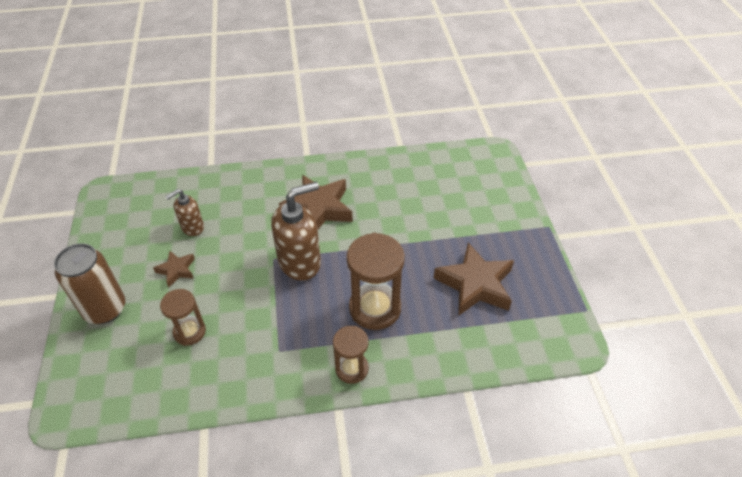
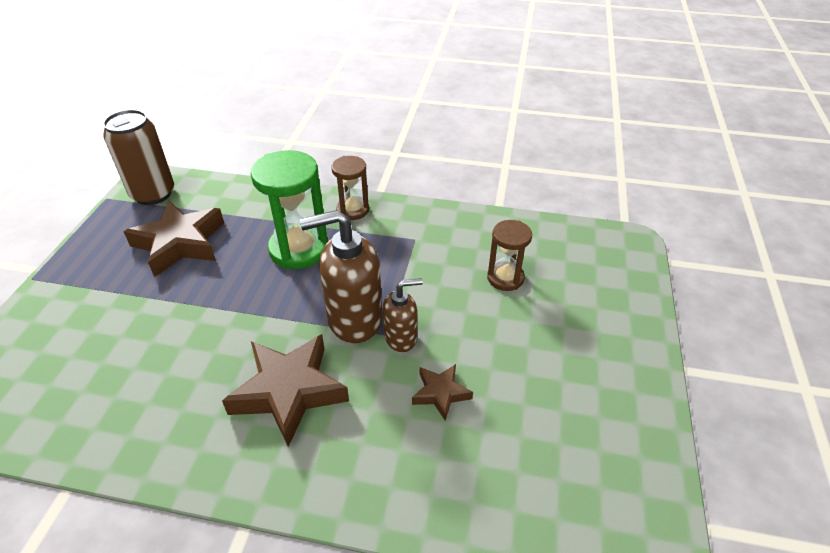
camera: 160 degrees left, 5 degrees down
brown can [54,243,125,324] -> brown can moved to [103,110,174,205]
brown star [153,251,195,287] -> brown star moved to [412,364,473,421]
brown soap dispenser [165,189,204,236] -> brown soap dispenser moved to [383,278,423,352]
brown hourglass [347,233,405,330] -> green hourglass [251,150,328,269]

